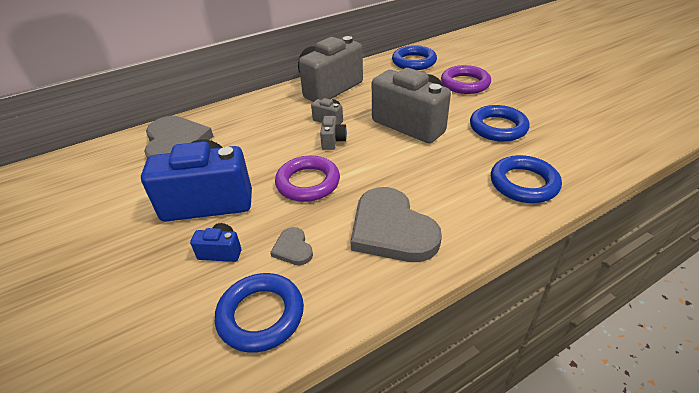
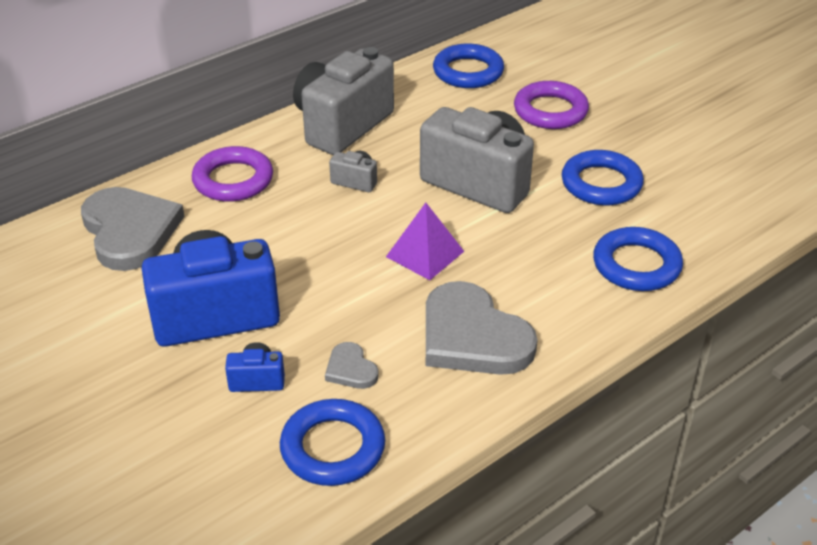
camera: 10 degrees left, 0 degrees up
purple ring [275,155,340,202] -> purple ring moved to [192,146,273,202]
grey camera [320,116,347,150] -> none
none -> purple pyramid [386,203,464,280]

